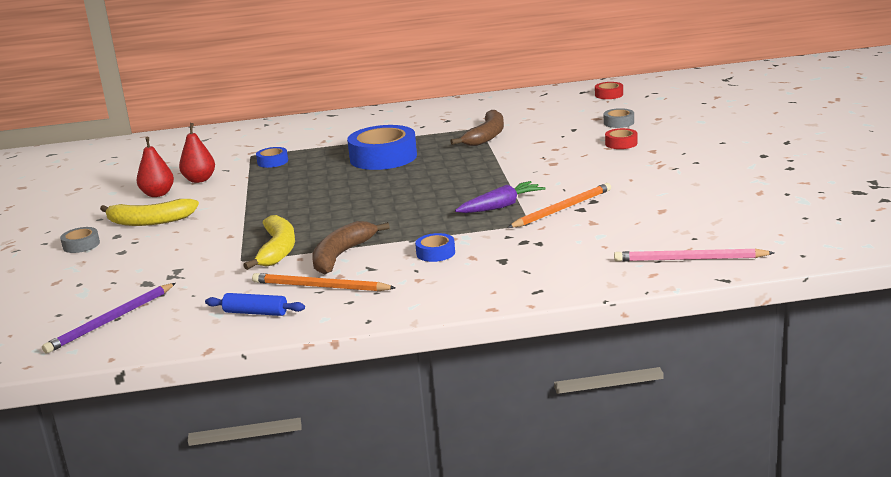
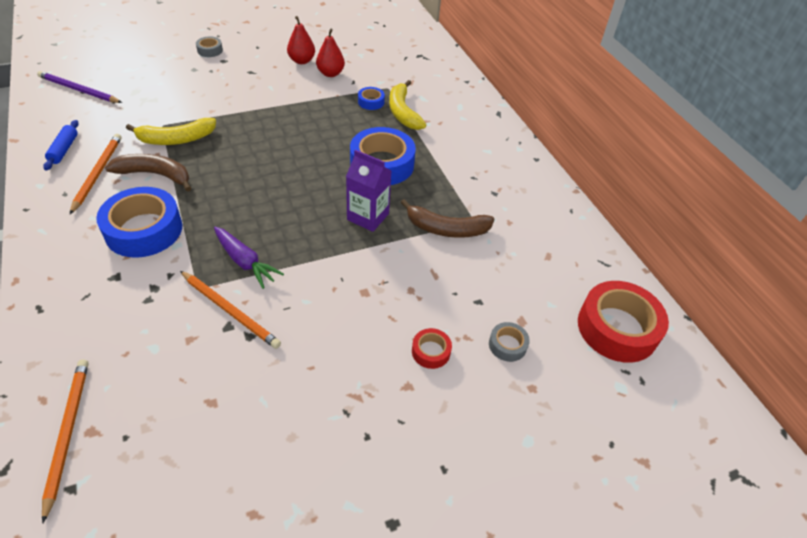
camera: 70 degrees right, 25 degrees up
yellow banana [100,199,199,226] -> yellow banana moved to [389,80,426,130]
blue tape [415,233,455,262] -> blue tape [96,187,182,258], size x2.16
red tape [595,82,623,99] -> red tape [578,281,669,363], size x2.16
pink pencil [614,249,774,262] -> orange pencil [42,359,89,524]
none -> purple carton [346,150,392,232]

